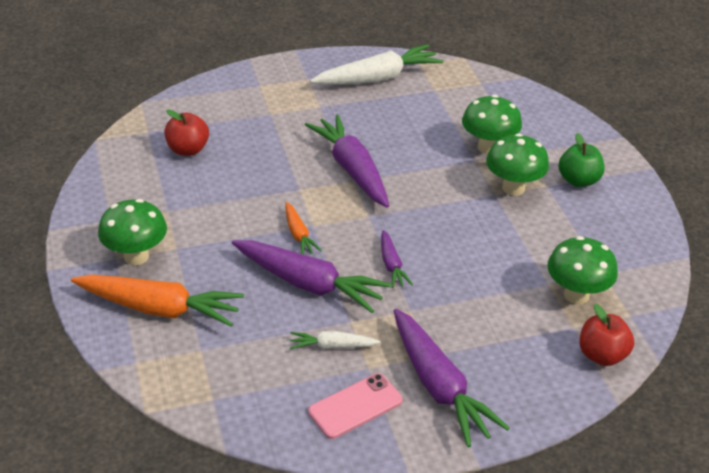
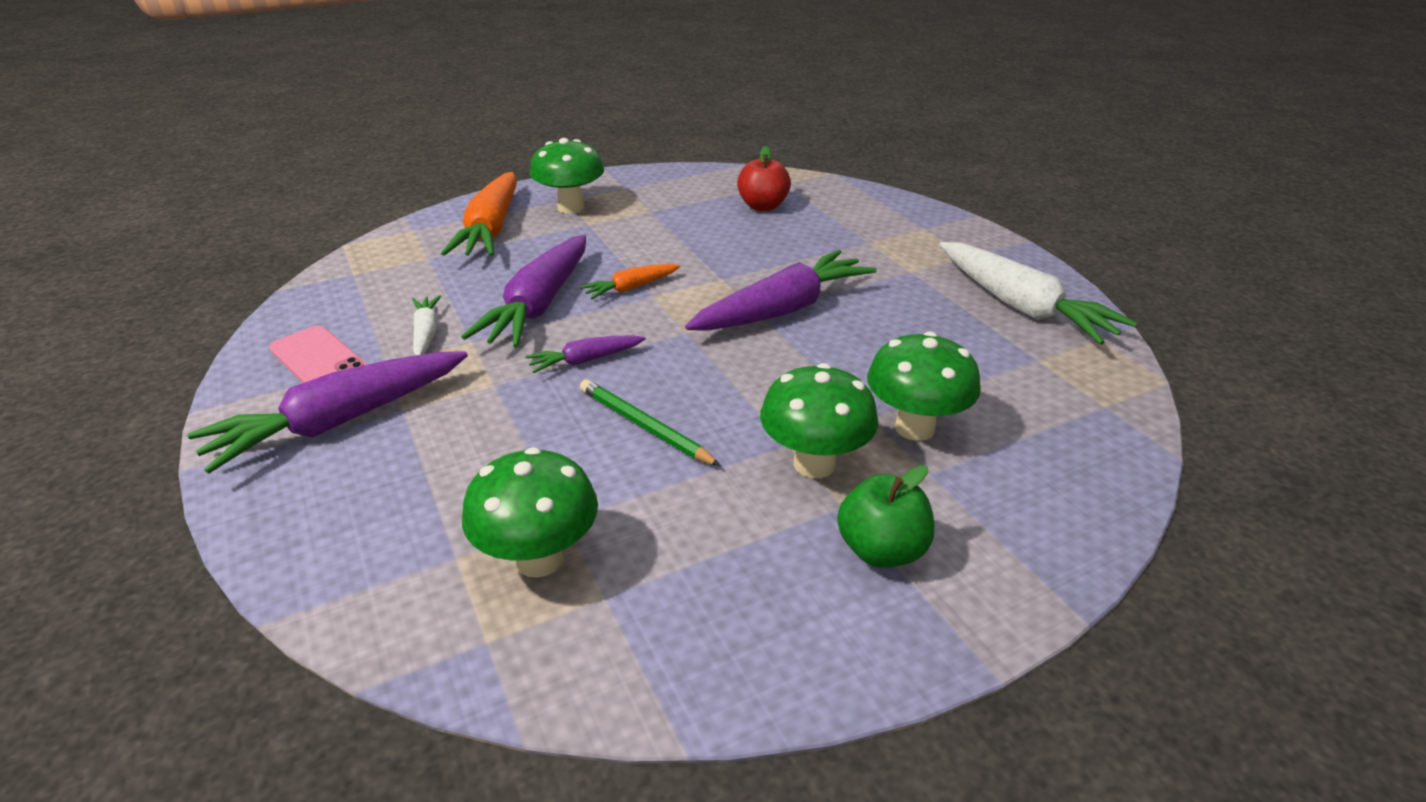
camera: 80 degrees right, 5 degrees down
red apple [579,304,634,366] -> none
none -> green pencil [580,379,721,466]

